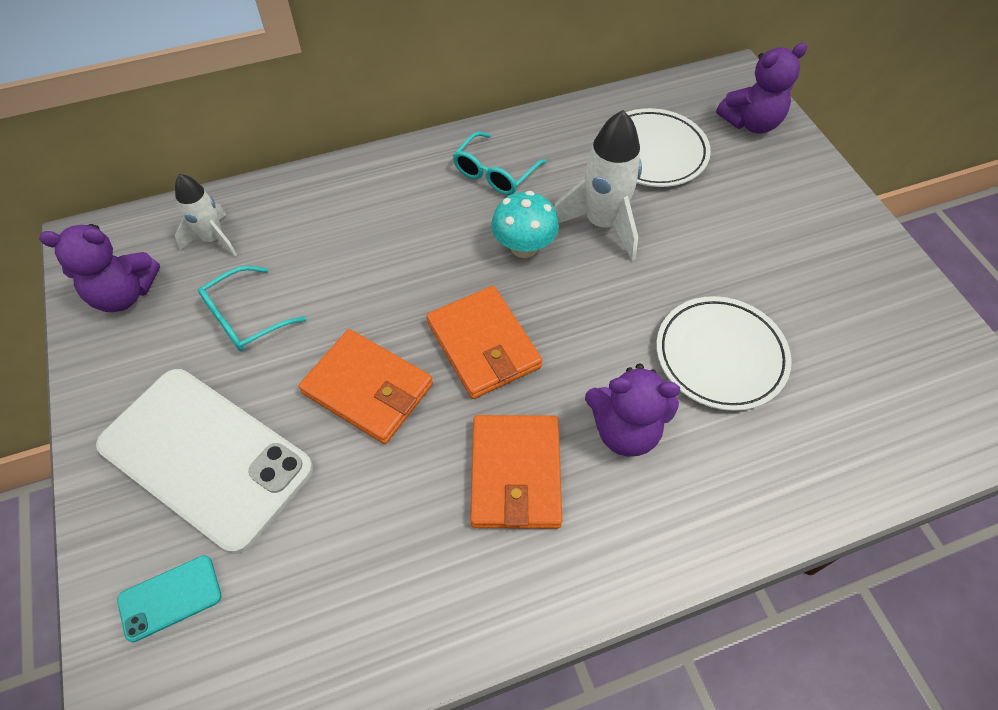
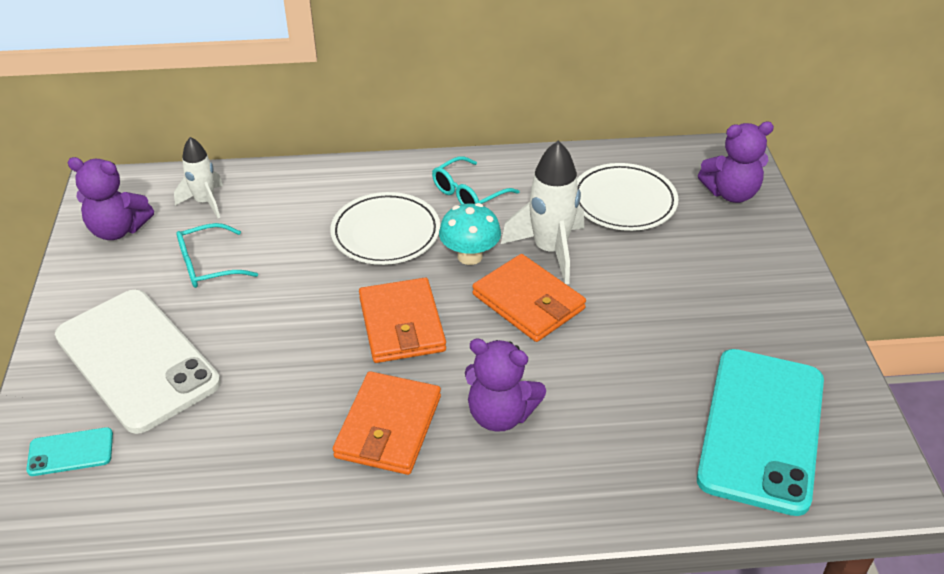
camera: 15 degrees right, 15 degrees down
orange wallet [298,329,433,444] -> orange wallet moved to [472,254,586,342]
white plate [656,296,792,411] -> white plate moved to [330,192,440,265]
none -> turquoise phone [697,349,824,516]

